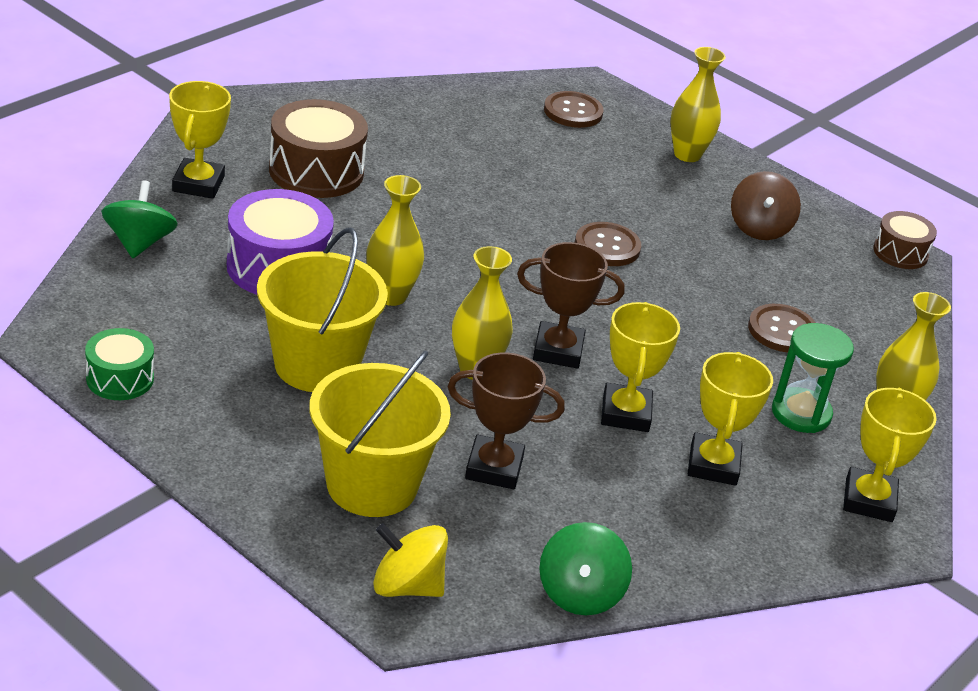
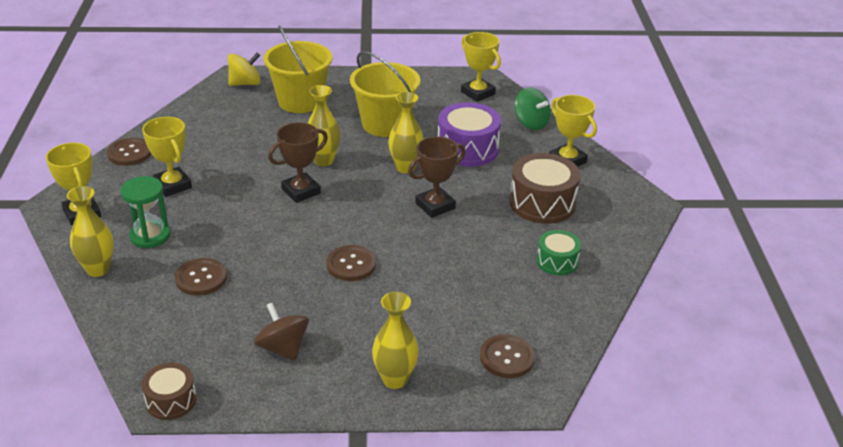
camera: 140 degrees right, 0 degrees up
green drum [85,328,154,400] -> green drum moved to [536,230,581,275]
brown trophy [447,353,565,489] -> brown trophy moved to [408,137,466,218]
green spinning top [539,522,632,615] -> none
yellow trophy [601,302,680,432] -> yellow trophy moved to [461,32,501,102]
none -> brown button [107,138,151,166]

